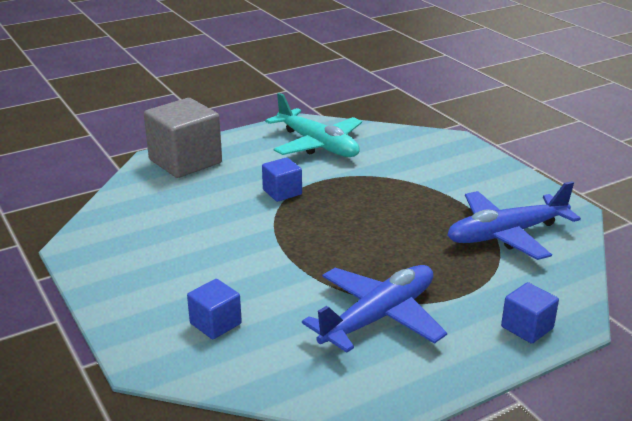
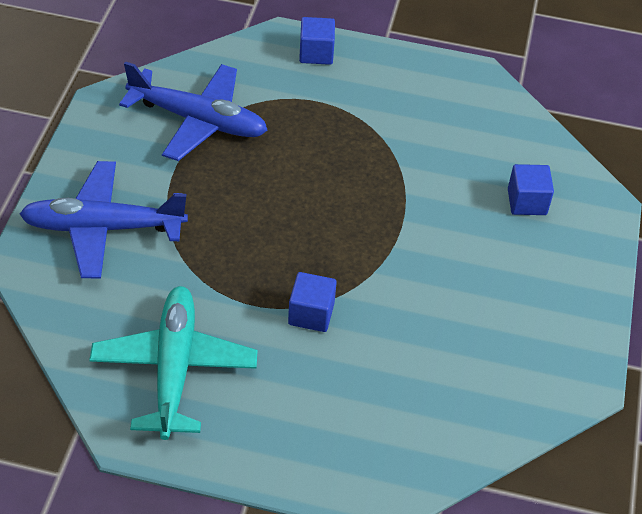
camera: 140 degrees left, 20 degrees up
grey cube [144,98,222,178] -> none
blue plane [302,265,447,353] -> blue plane moved to [20,161,188,279]

